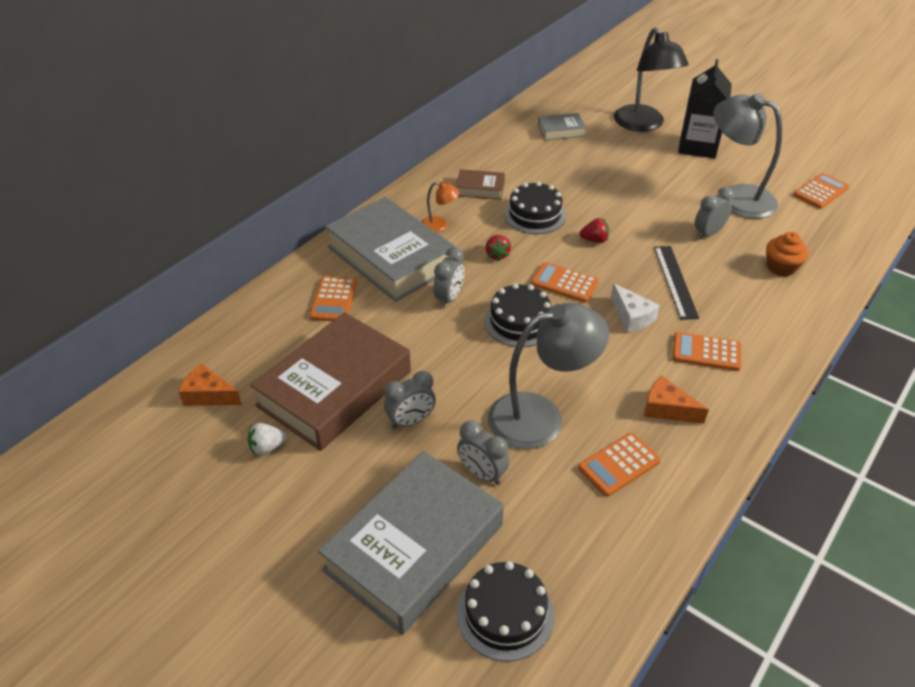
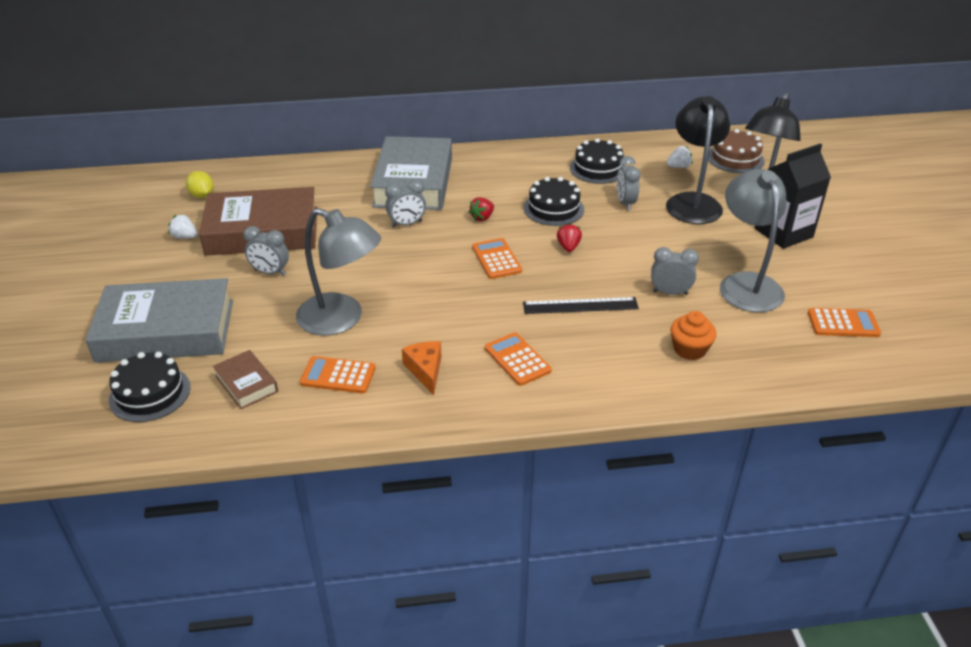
camera: 45 degrees right, 5 degrees down
orange cheese [178,363,242,406] -> yellow lemon [186,171,214,198]
orange calculator [310,276,357,321] -> none
orange lamp [422,182,460,232] -> none
brown book [456,169,505,200] -> brown book moved to [213,350,278,409]
grey clock [457,421,509,485] -> grey clock moved to [617,156,640,210]
black cake [484,283,551,347] -> black cake moved to [570,138,626,184]
grey book [538,113,586,140] -> white strawberry [666,146,693,168]
red strawberry [580,218,610,243] -> red strawberry turned 135 degrees counterclockwise [557,223,582,252]
white cheese [611,283,660,333] -> none
black ruler [654,246,699,320] -> black ruler turned 45 degrees clockwise [523,297,639,314]
none -> black lamp [666,96,730,224]
none -> brown cake [708,129,765,173]

